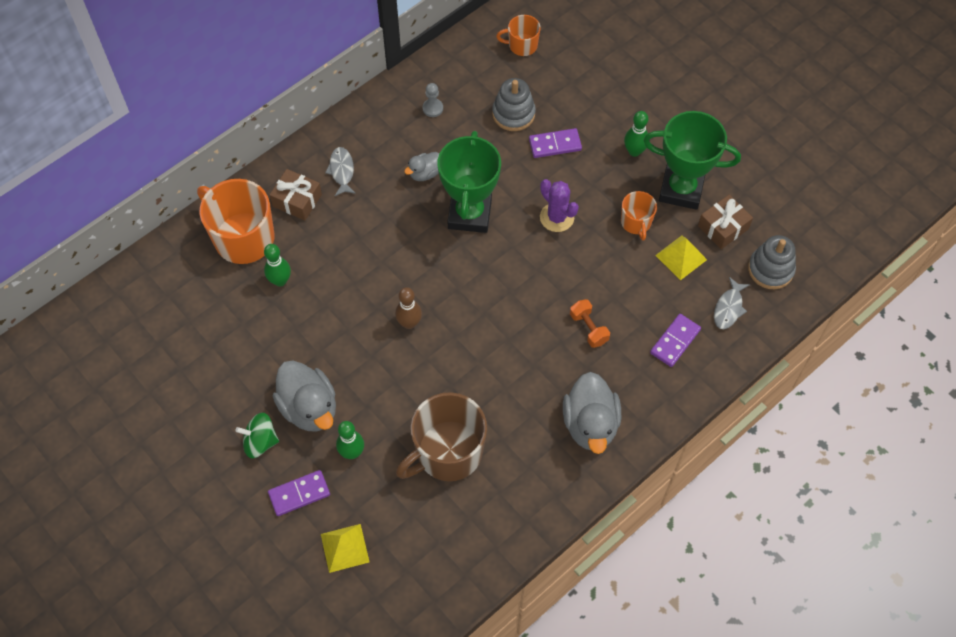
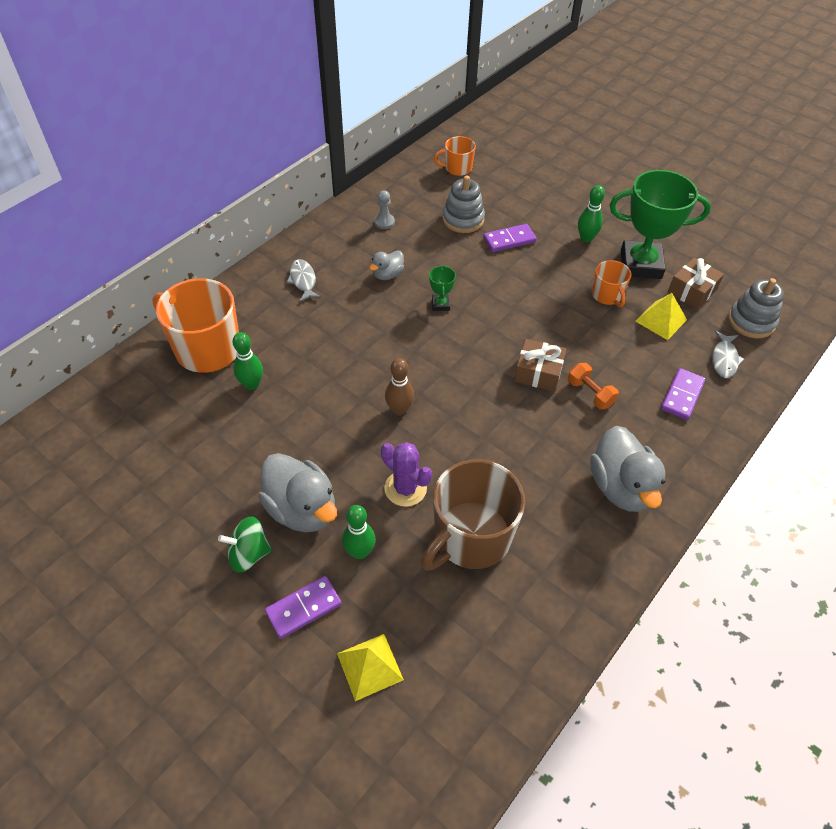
camera: 10 degrees left, 10 degrees down
brown gift [270,169,322,221] -> brown gift moved to [514,339,566,392]
green trophy [437,131,501,233] -> green trophy [429,265,456,311], size x0.42
purple cactus [540,179,579,232] -> purple cactus moved to [381,442,432,507]

